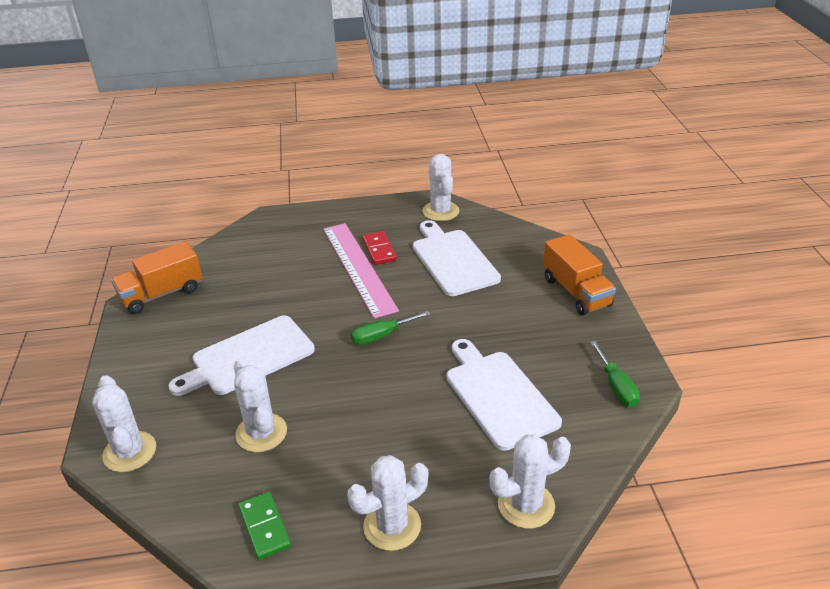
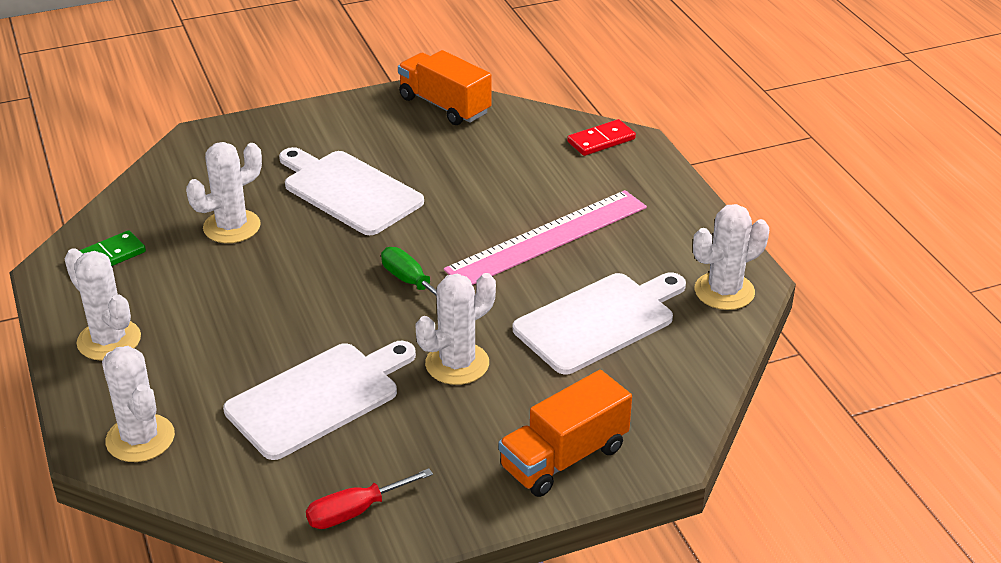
camera: 75 degrees right, 0 degrees up
white cactus [92,375,156,472] -> white cactus moved to [416,273,496,385]
red domino [363,231,397,265] -> red domino moved to [567,119,636,156]
green screwdriver [590,341,640,407] -> red screwdriver [306,468,433,529]

